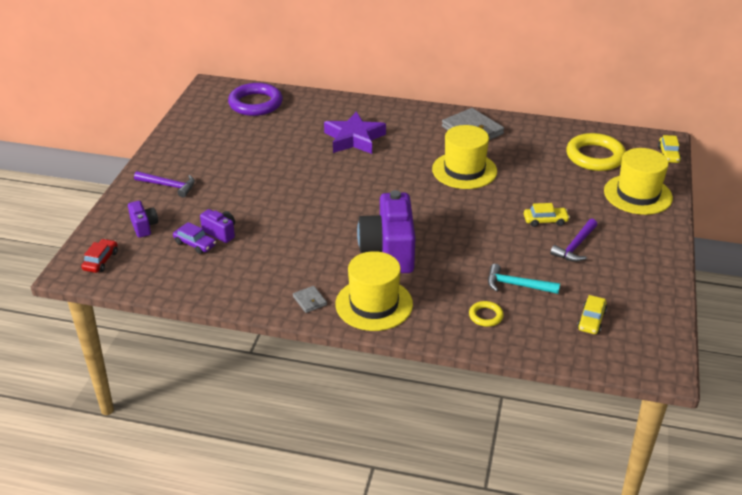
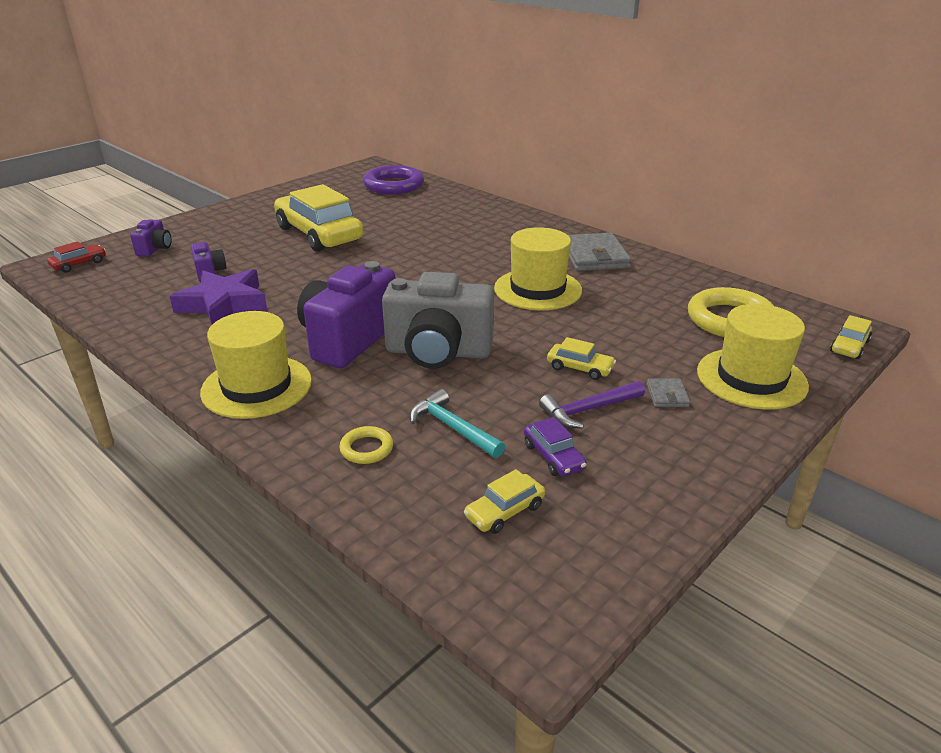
camera: 30 degrees right, 5 degrees down
purple hammer [134,171,195,198] -> none
purple car [173,222,216,254] -> purple car moved to [524,417,587,476]
grey wallet [293,286,327,313] -> grey wallet moved to [647,379,690,407]
purple star [324,111,386,154] -> purple star moved to [170,269,267,325]
none -> yellow car [274,184,363,251]
none -> grey camera [382,272,494,369]

